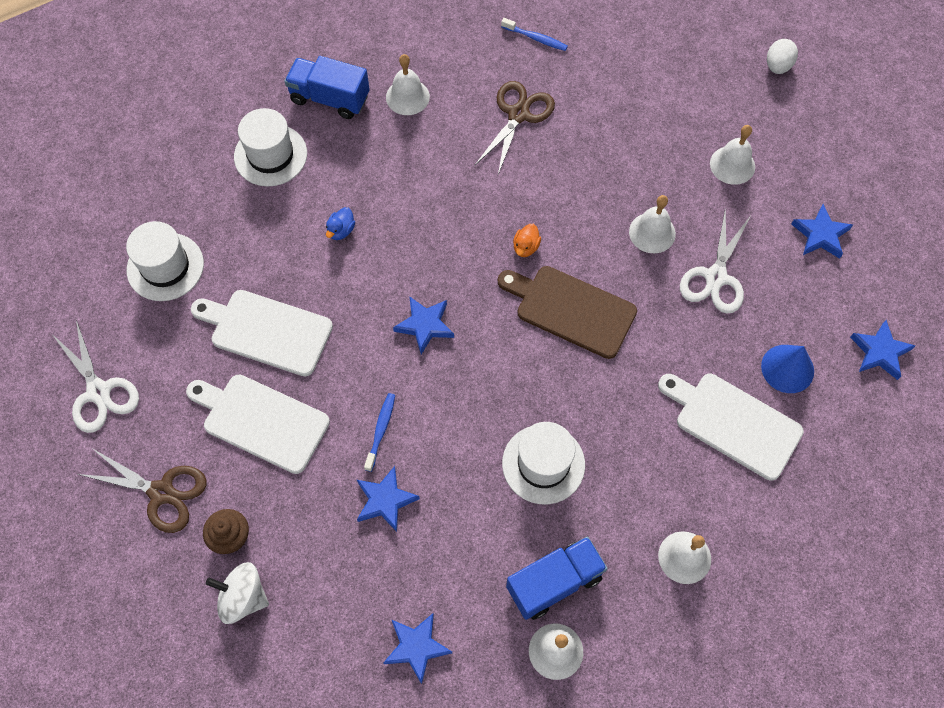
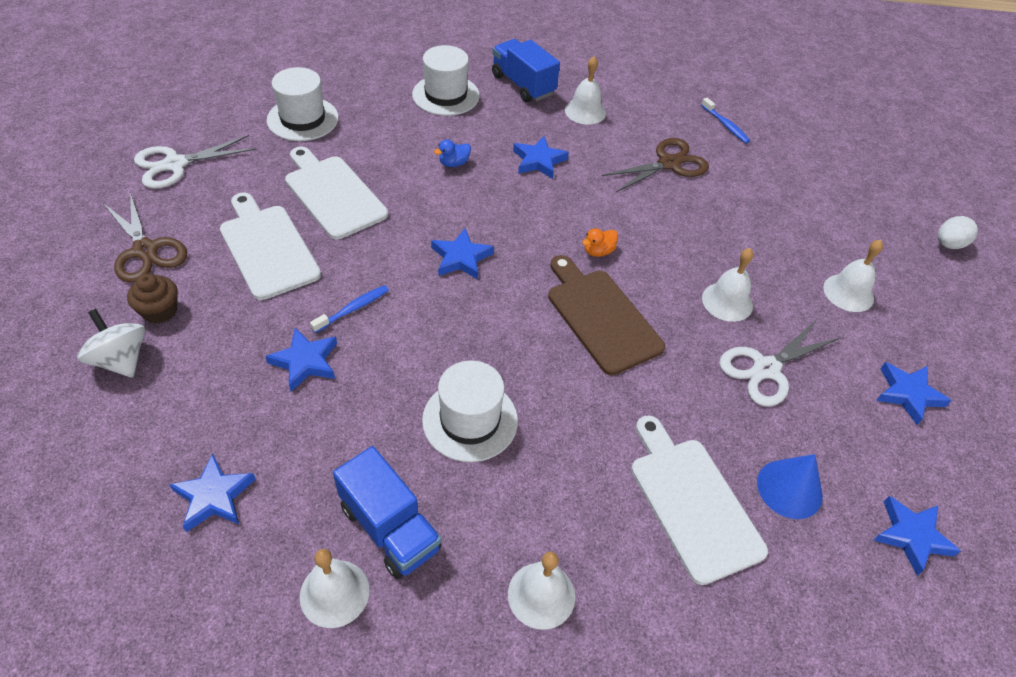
camera: 30 degrees right, 15 degrees down
white scissors [51,320,139,433] -> white scissors turned 60 degrees clockwise [134,135,257,189]
blue truck [506,536,608,620] -> blue truck turned 45 degrees clockwise [333,446,441,579]
none -> blue star [513,136,569,179]

